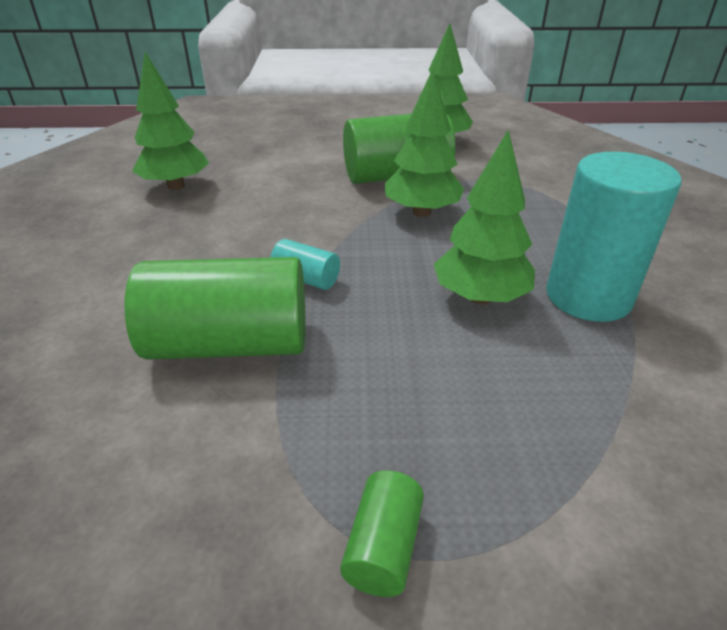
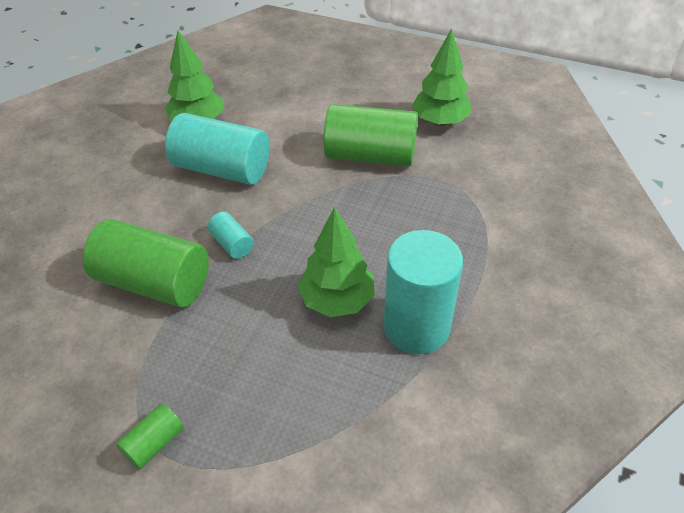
camera: 25 degrees right, 10 degrees up
green tree [385,69,464,217] -> none
none -> turquoise cylinder [165,113,269,185]

